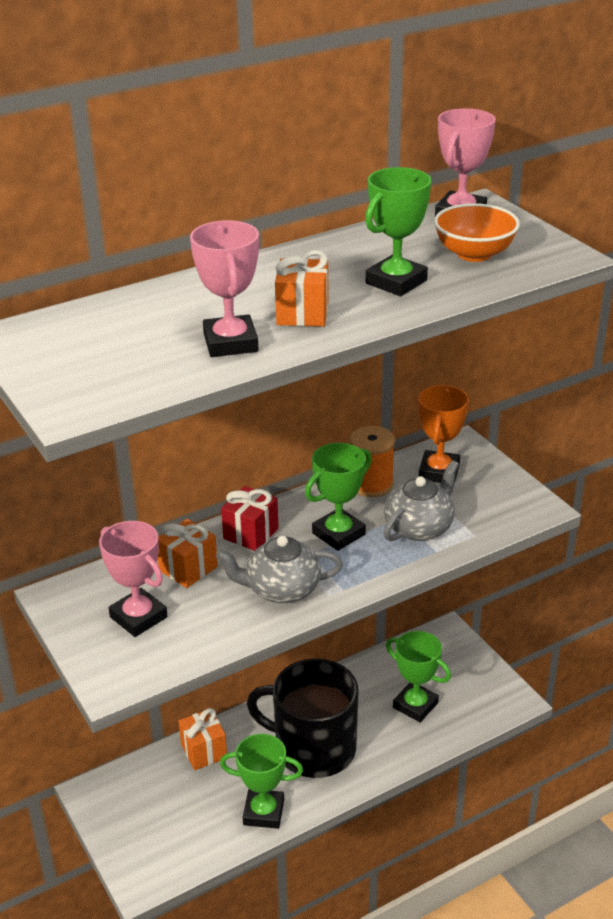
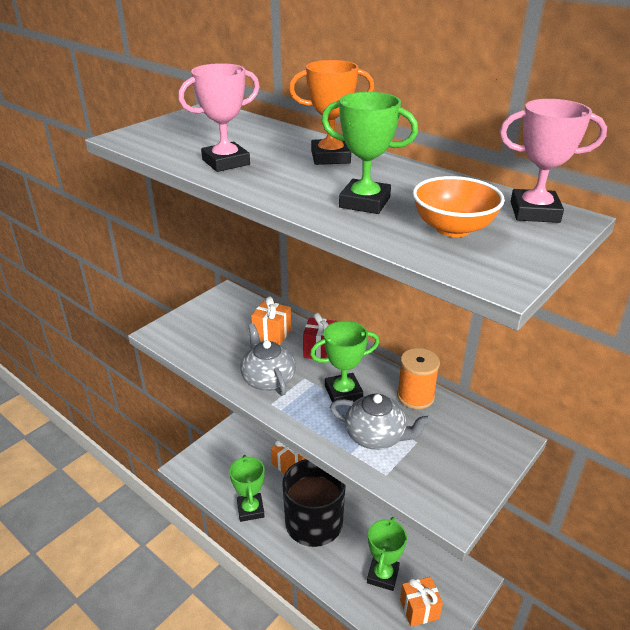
camera: 70 degrees right, 0 degrees up
pink trophy [99,521,168,637] -> none
orange gift [275,250,328,327] -> orange gift moved to [400,577,443,627]
green trophy [305,443,372,551] -> green trophy turned 45 degrees counterclockwise [310,321,379,402]
orange trophy [418,385,469,484] -> orange trophy moved to [289,60,374,165]

